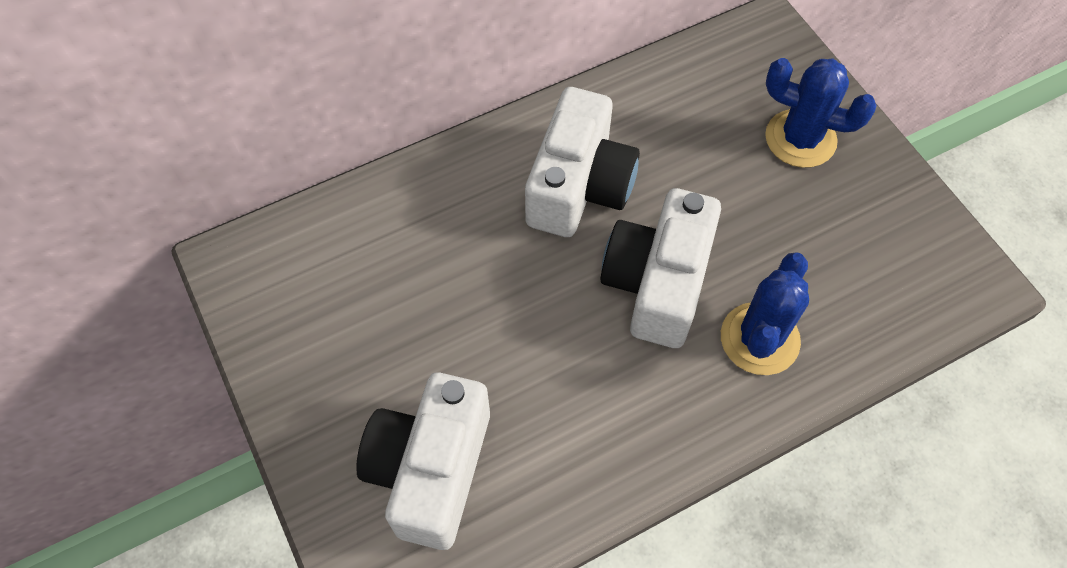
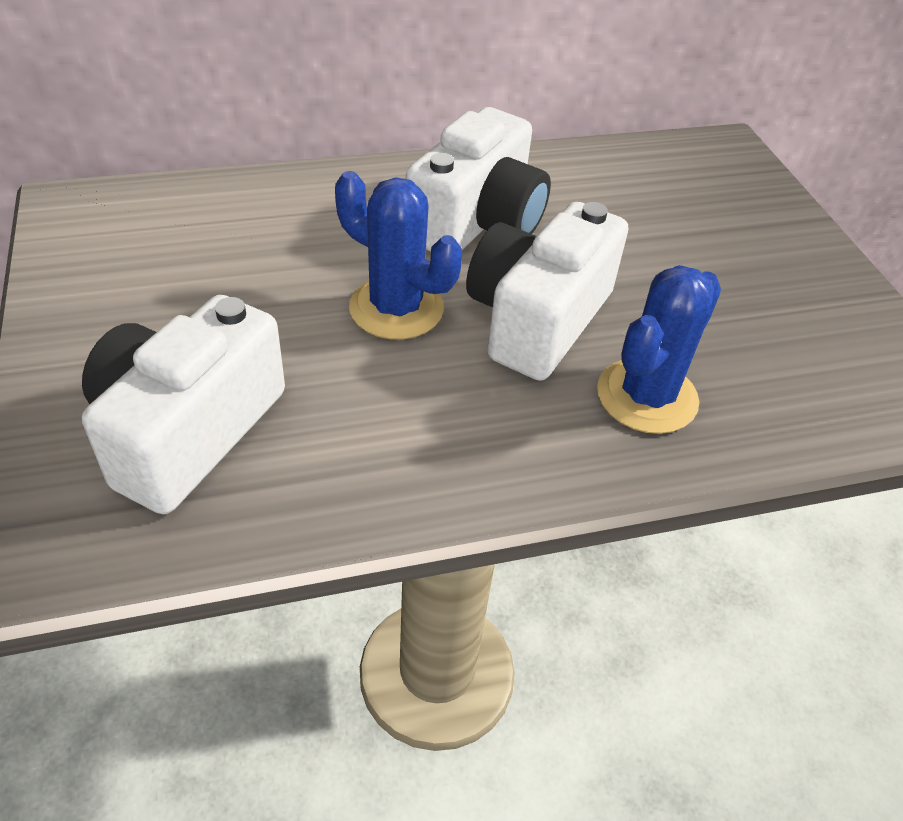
camera: 10 degrees right, 15 degrees down
blue cactus [765,58,877,168] -> blue cactus moved to [335,171,462,339]

